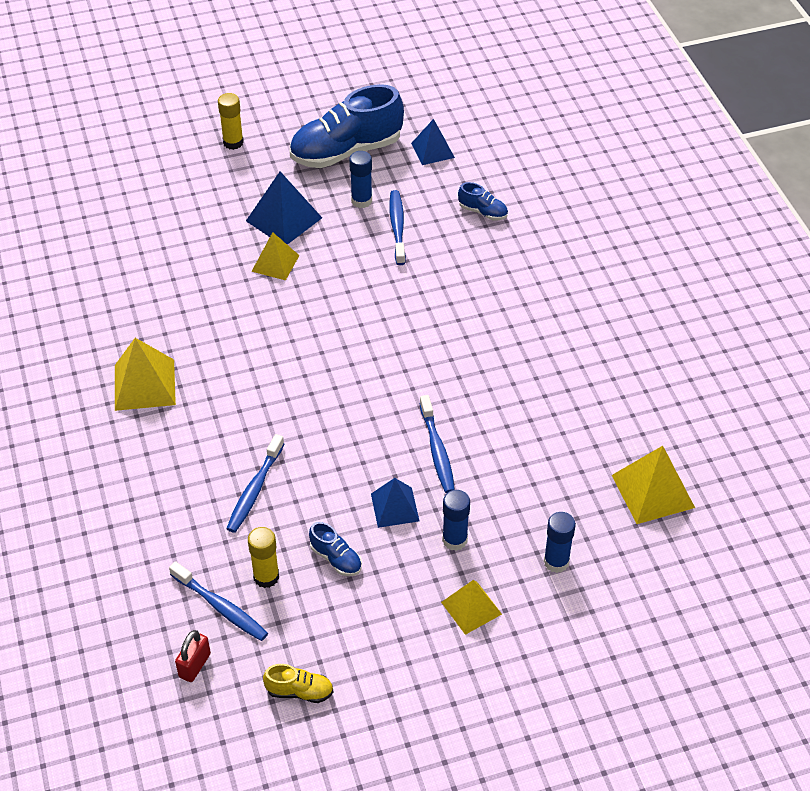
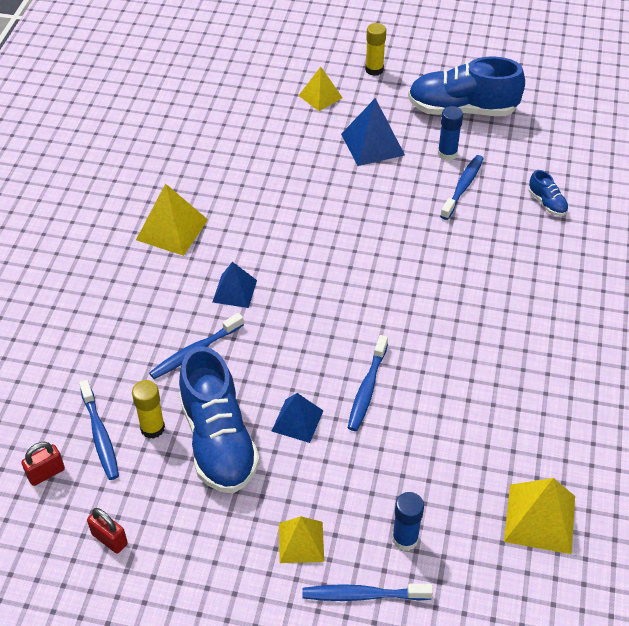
camera: 30 degrees right, 0 degrees up
yellow pyramid [251,232,300,280] -> yellow pyramid moved to [299,67,343,111]
yellow shoe [263,664,333,703] -> red padlock [87,508,128,554]
blue shoe [309,522,362,576] -> blue shoe [179,346,260,493], size x2.31
blue pyramid [411,119,455,165] -> blue pyramid moved to [212,262,257,308]
blue glue stick [442,490,470,551] -> none
none -> blue toothbrush [302,584,433,601]

